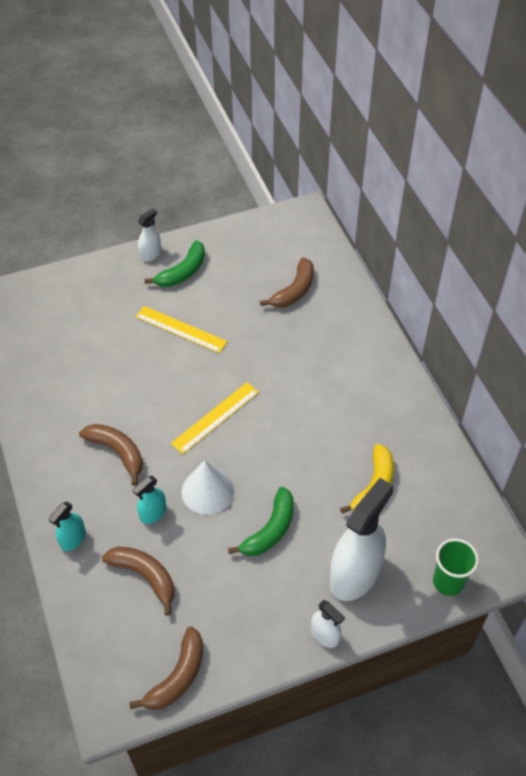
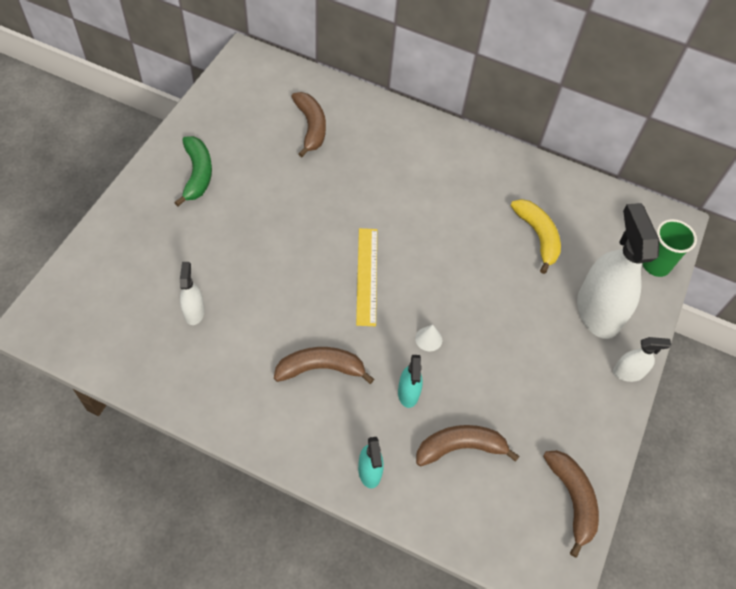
camera: 50 degrees left, 5 degrees up
yellow ruler [135,306,228,353] -> none
white spray bottle [138,208,162,262] -> white spray bottle moved to [180,262,205,325]
white cone [181,460,234,515] -> white cone [415,325,442,351], size x0.48
green banana [228,487,294,556] -> none

